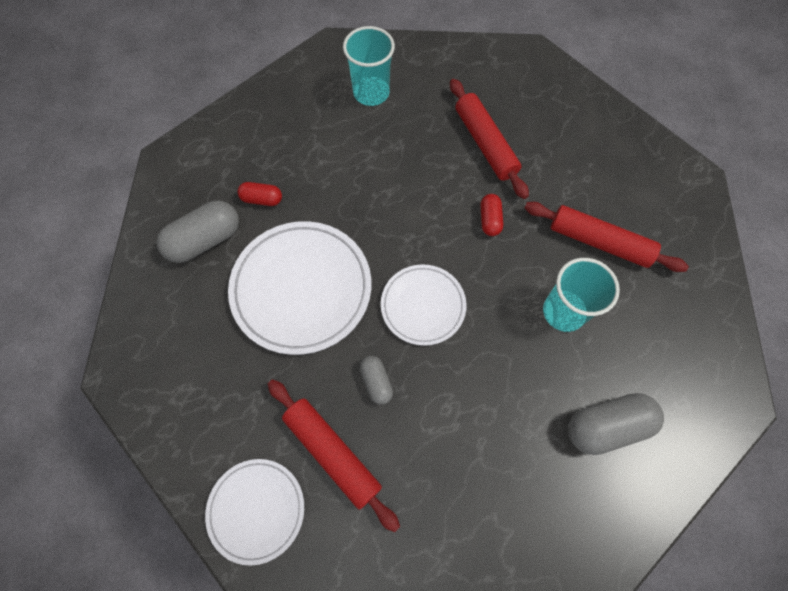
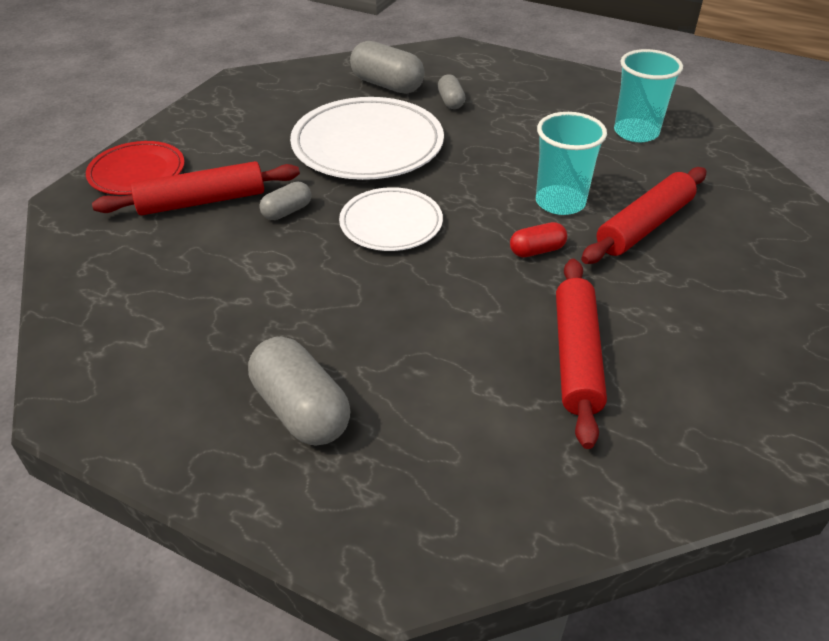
camera: 70 degrees right, 25 degrees down
white plate [205,459,304,566] -> red plate [86,141,185,195]
red capsule [237,182,282,206] -> grey capsule [438,75,466,109]
red rolling pin [268,379,400,532] -> red rolling pin turned 45 degrees clockwise [92,161,300,215]
turquoise cup [543,258,620,332] -> turquoise cup moved to [536,112,607,215]

